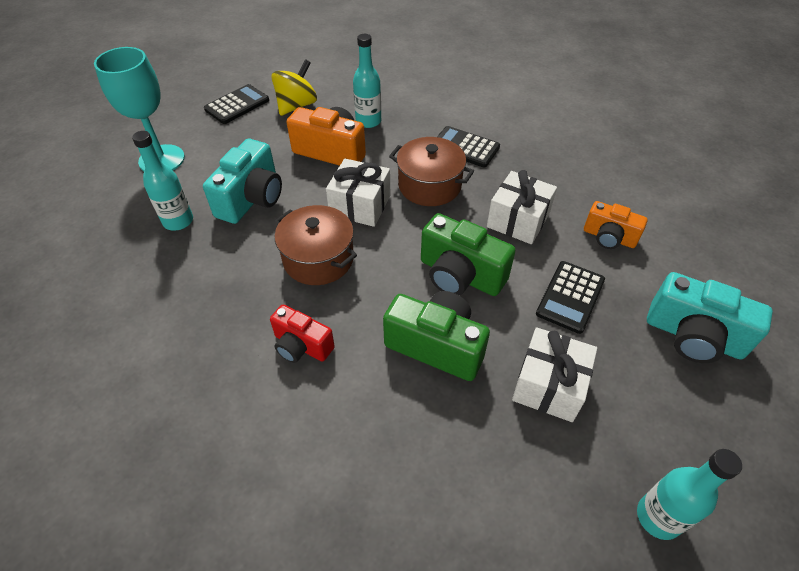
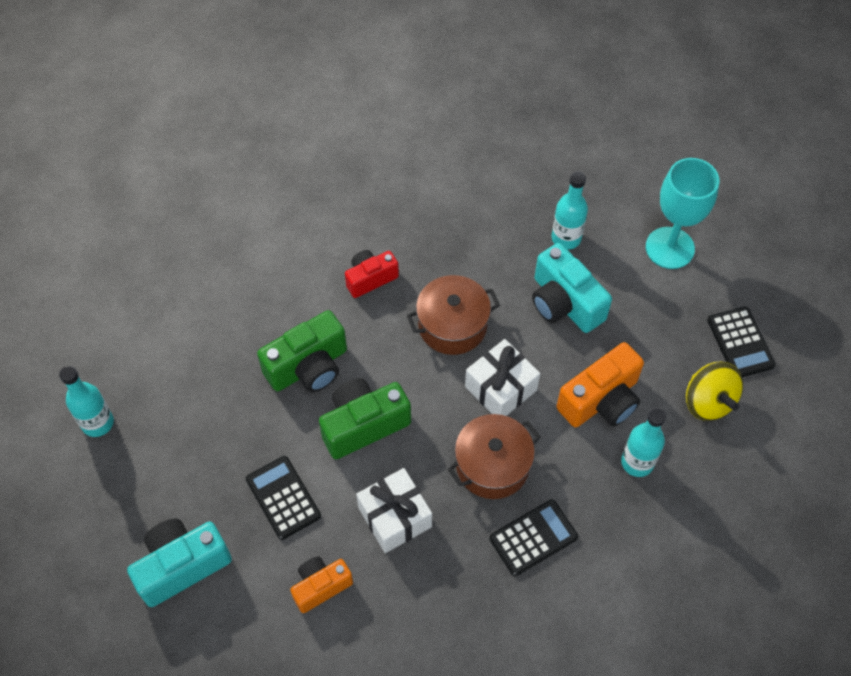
camera: 120 degrees right, 10 degrees up
white gift [512,327,597,422] -> none

